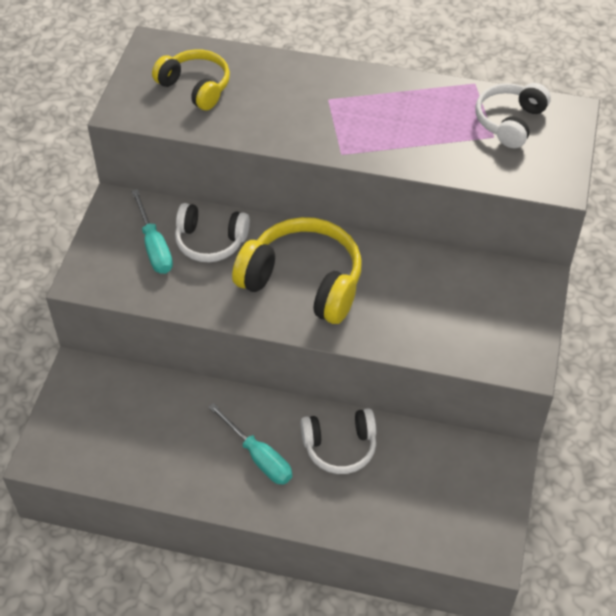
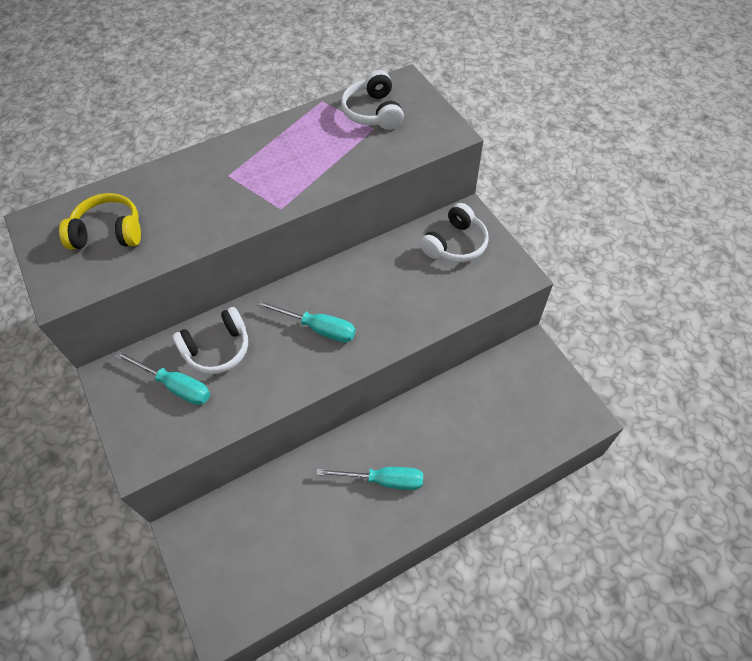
camera: 40 degrees left, 5 degrees up
yellow headphones [232,217,362,324] -> turquoise screwdriver [256,300,356,343]
white headphones [301,408,376,474] -> white headphones moved to [420,203,489,262]

